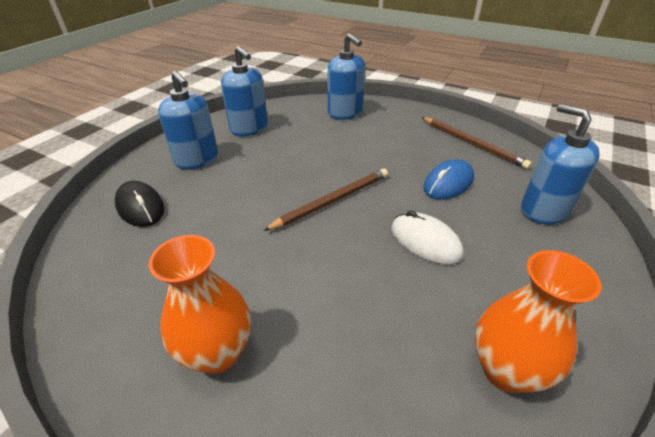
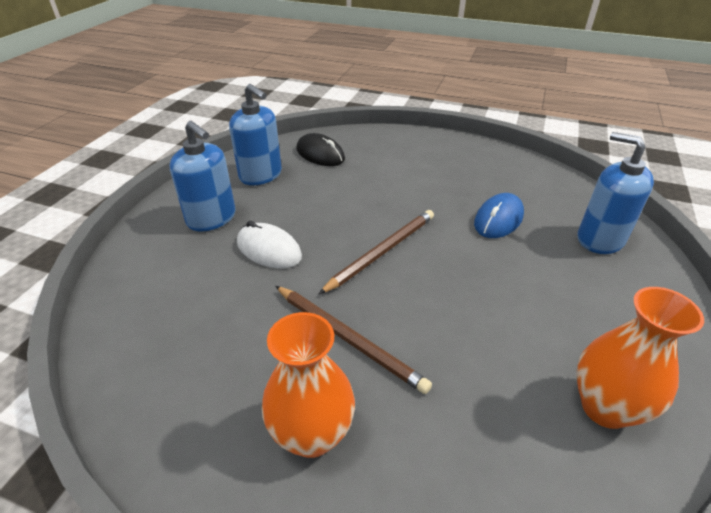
camera: 10 degrees left, 0 degrees up
black mouse [115,181,164,227] -> black mouse moved to [296,133,345,166]
blue soap dispenser [327,34,365,120] -> none
white mouse [391,210,464,264] -> white mouse moved to [237,221,302,269]
brown pencil [422,117,532,169] -> brown pencil moved to [276,286,432,394]

